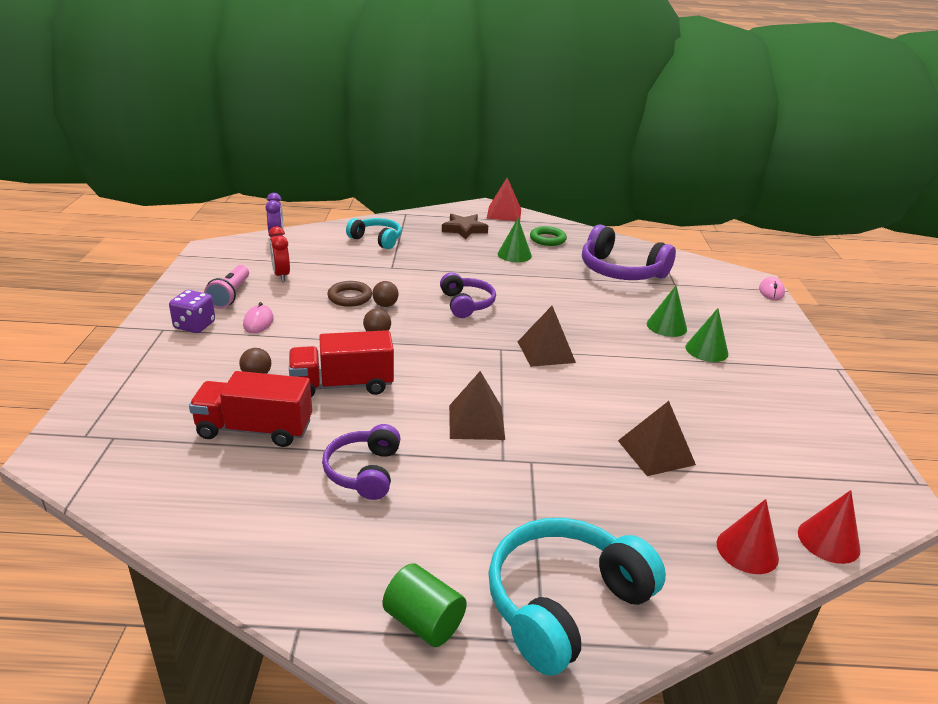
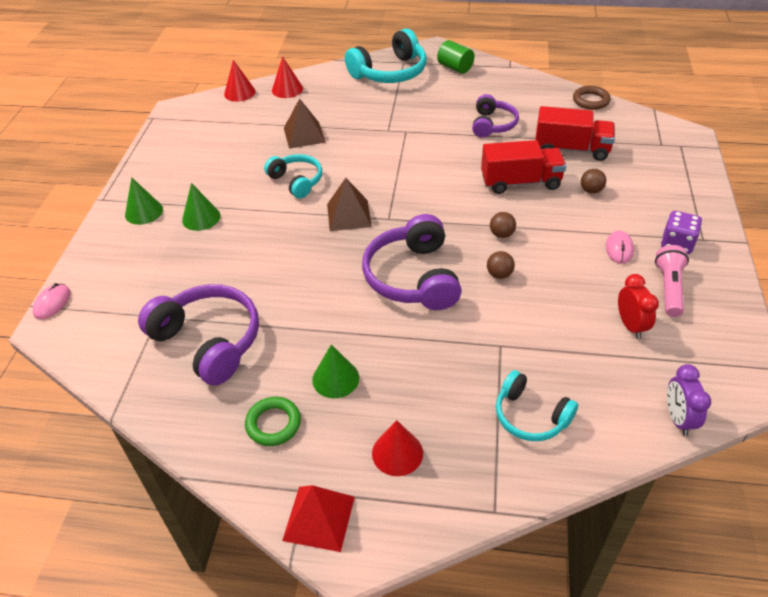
camera: 170 degrees left, 15 degrees up
brown ring [327,281,372,307] -> brown ring moved to [573,86,611,110]
purple headphones [440,272,496,318] -> purple headphones [362,214,462,310], size x1.63
brown star [442,214,488,240] -> red cone [372,420,423,476]
brown pyramid [449,371,505,440] -> none
green cone [647,286,687,337] -> green cone moved to [125,177,163,225]
none -> turquoise headphones [264,154,322,199]

